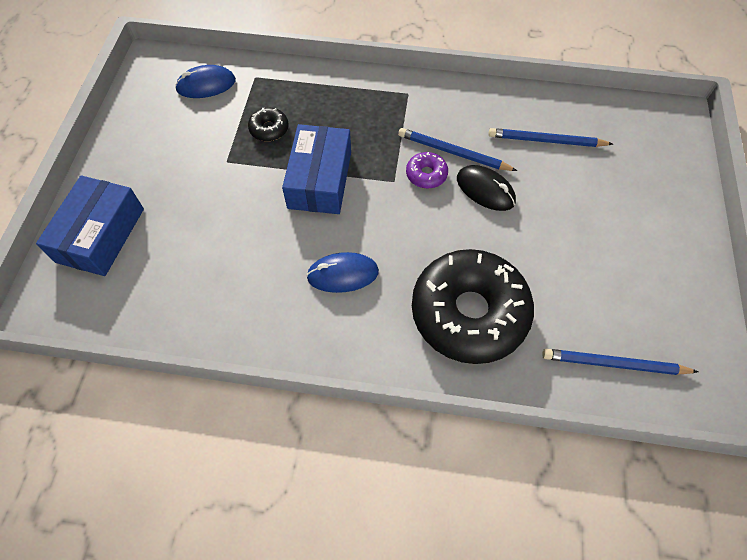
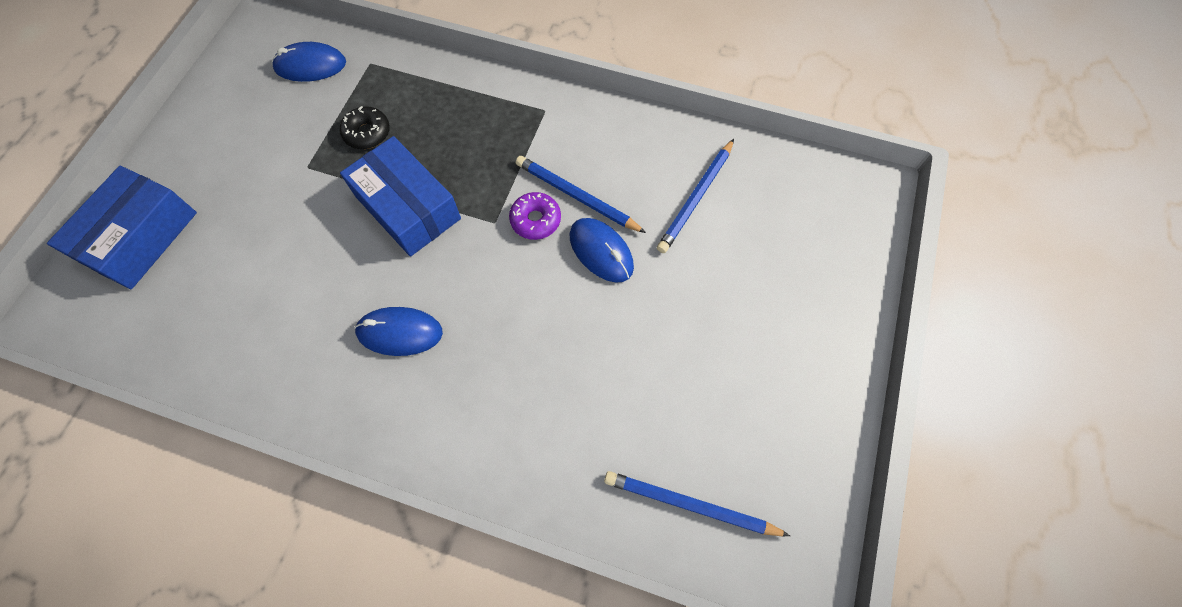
camera: 10 degrees right, 5 degrees up
blue box [282,124,351,214] -> blue box turned 60 degrees counterclockwise [340,136,461,257]
black donut [412,249,534,364] -> none
black mouse [457,165,516,211] -> blue mouse [569,218,634,282]
blue pencil [488,128,613,147] -> blue pencil turned 75 degrees counterclockwise [657,139,734,253]

